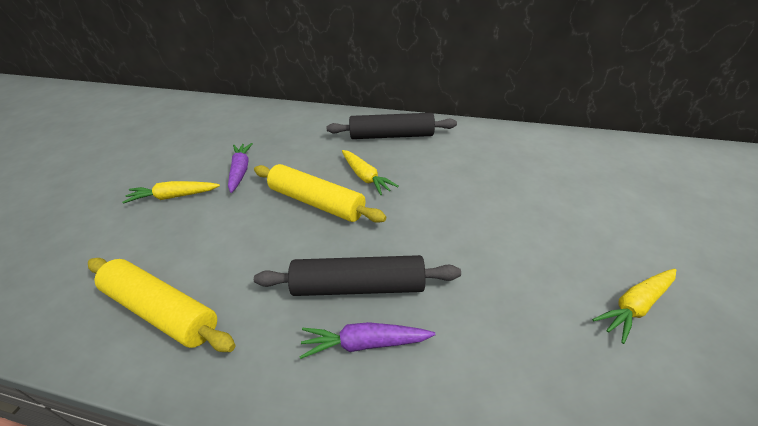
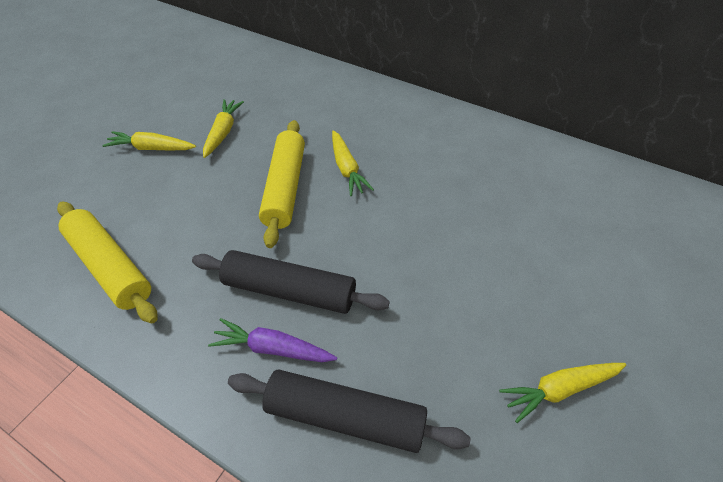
camera: 15 degrees right, 10 degrees up
purple carrot [228,143,253,193] -> yellow carrot [203,99,244,158]
yellow rolling pin [254,164,386,223] -> yellow rolling pin turned 45 degrees clockwise [259,120,305,248]
black rolling pin [326,113,457,139] -> black rolling pin moved to [228,370,470,453]

